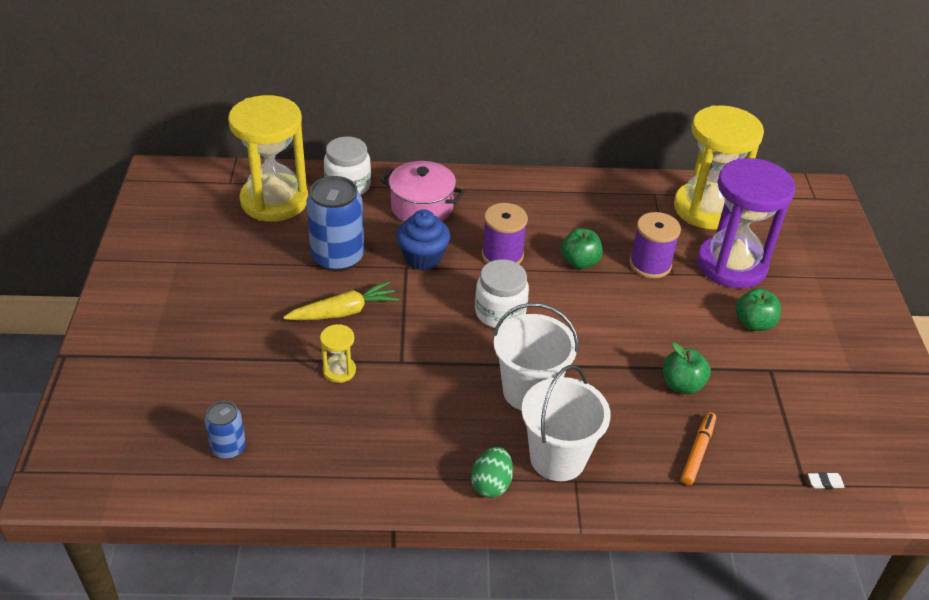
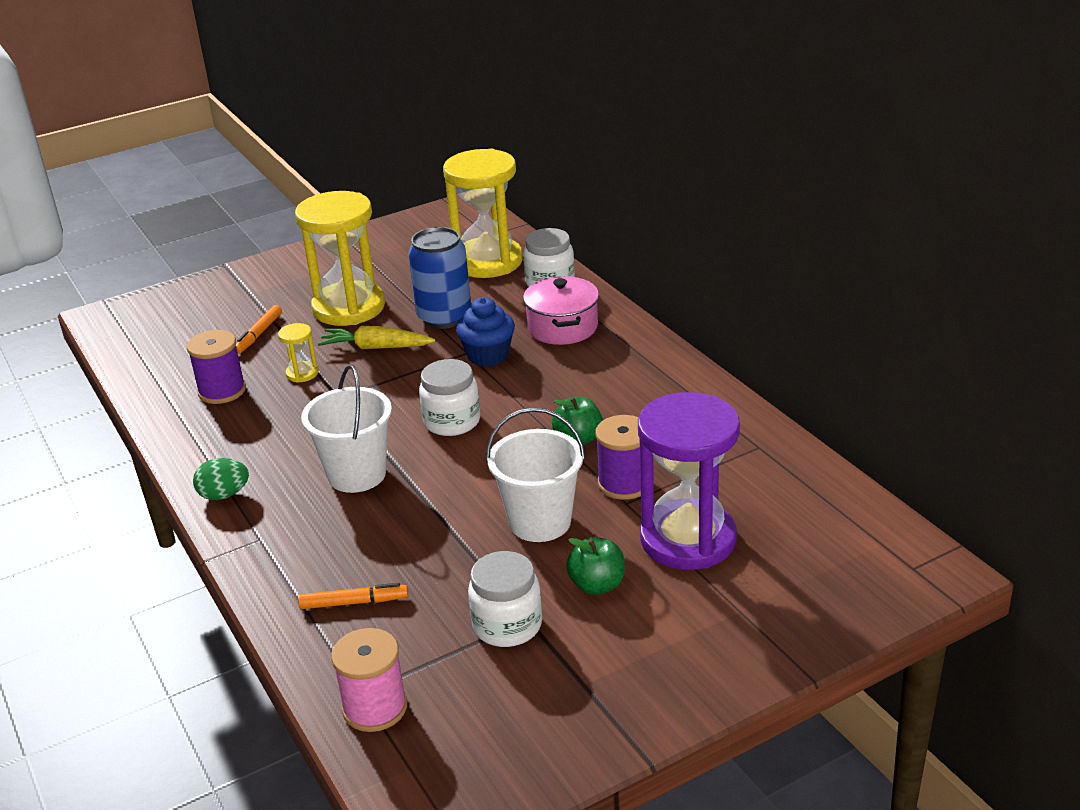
camera: 65 degrees right, 10 degrees down
blue can [205,401,246,459] -> none
yellow carrot [283,281,399,320] -> yellow carrot turned 150 degrees clockwise [317,326,435,349]
purple spool [482,203,528,264] -> purple spool moved to [187,330,246,404]
white bucket [522,365,611,481] -> white bucket moved to [486,407,585,542]
green apple [663,343,711,394] -> none
yellow hourglass [674,105,764,229] -> yellow hourglass moved to [295,191,385,326]
white eraser [808,472,845,489] -> pink spool [331,628,407,732]
none -> orange marker [236,305,282,354]
none -> white jar [468,551,542,647]

